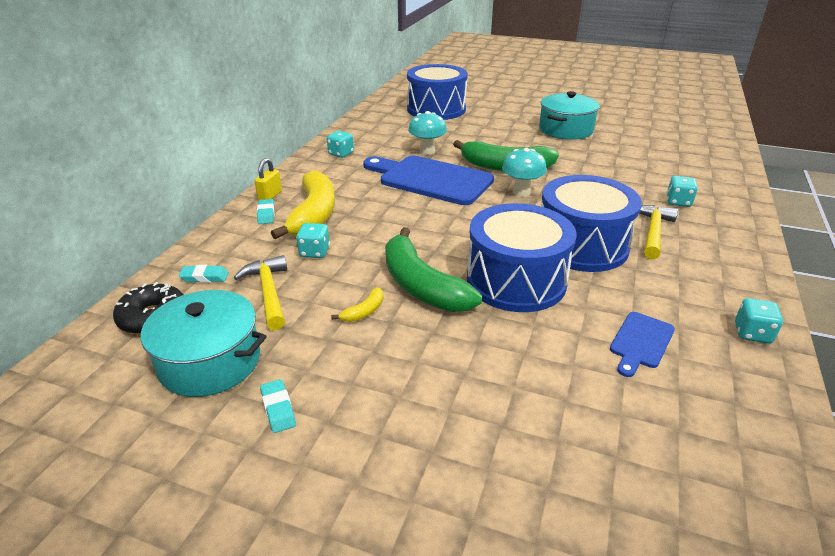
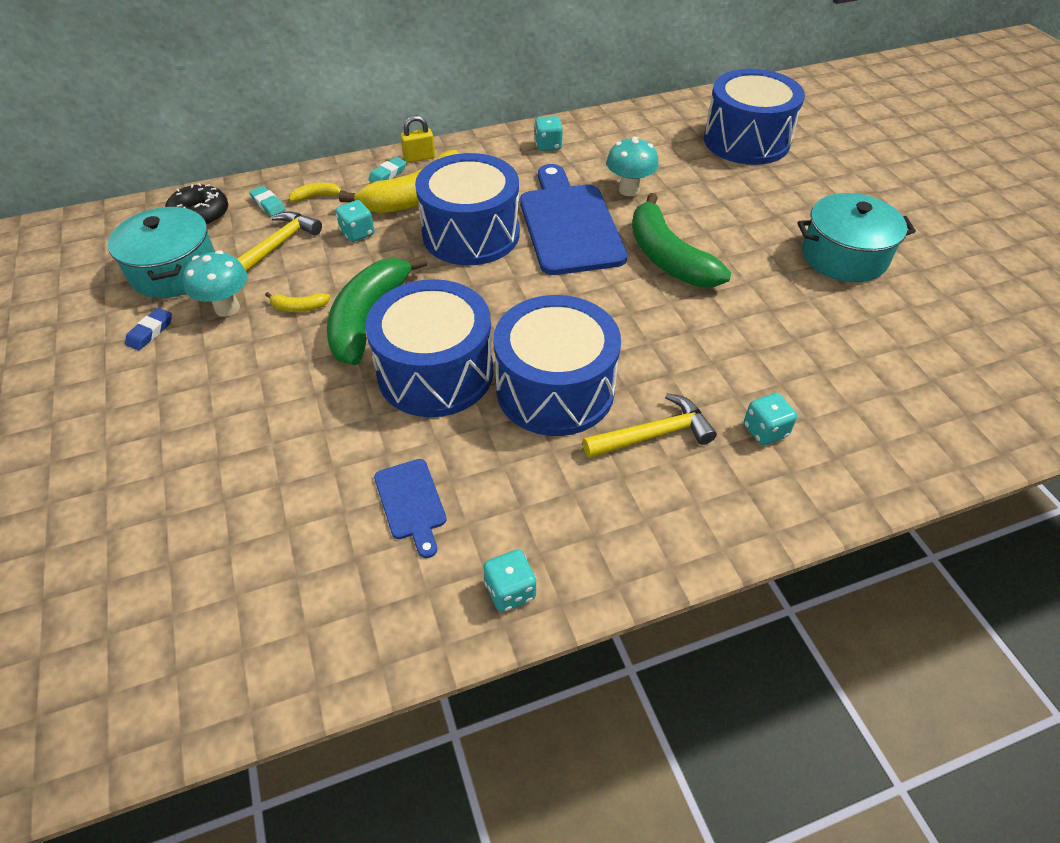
camera: 50 degrees right, 15 degrees up
turquoise eraser [260,379,296,433] -> blue eraser [125,308,172,350]
turquoise mushroom [502,148,547,197] -> turquoise mushroom moved to [183,250,247,317]
blue cutting board [610,312,675,377] -> blue cutting board turned 105 degrees counterclockwise [374,459,447,558]
none -> yellow banana [289,183,346,202]
none -> blue drum [415,153,520,265]

